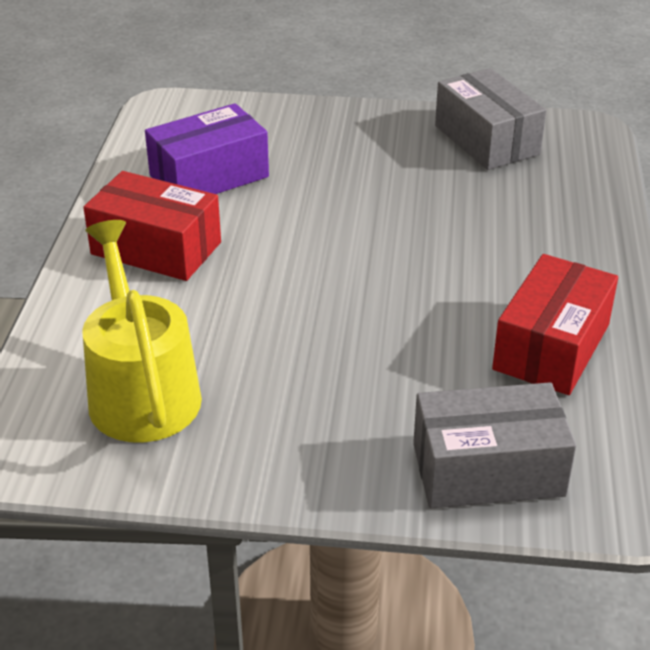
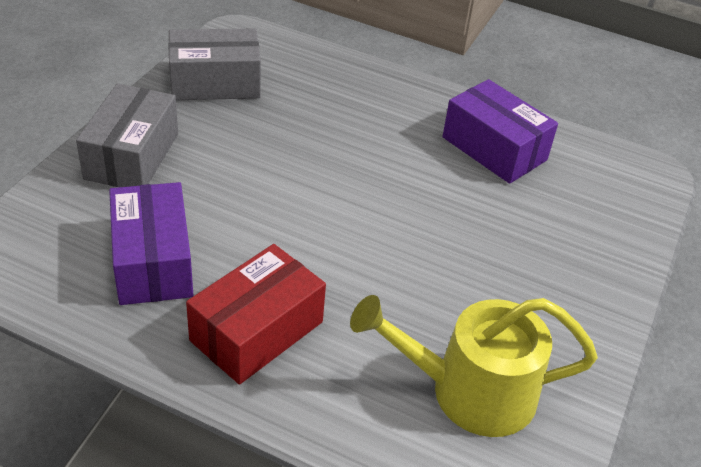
camera: 75 degrees left, 5 degrees up
grey box [413,382,576,508] -> grey box moved to [76,83,178,187]
red box [492,254,618,395] -> purple box [442,79,558,184]

